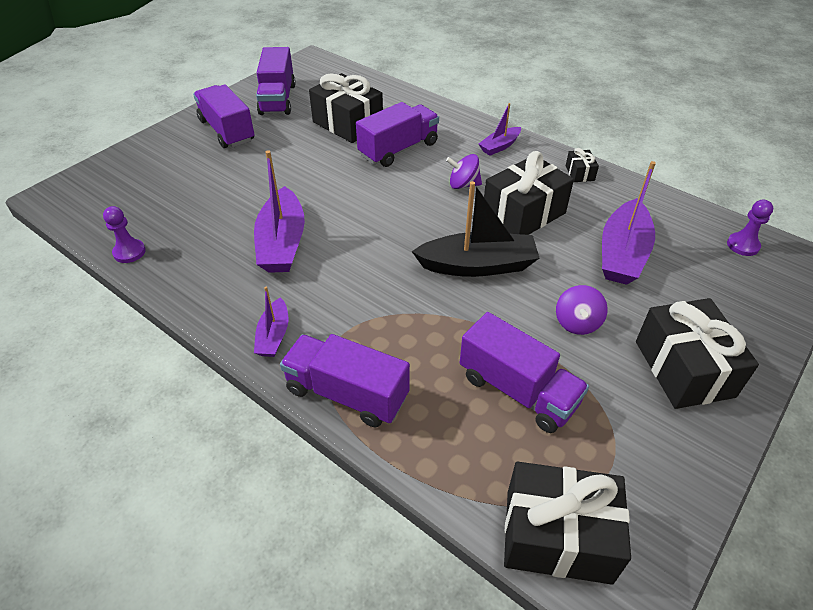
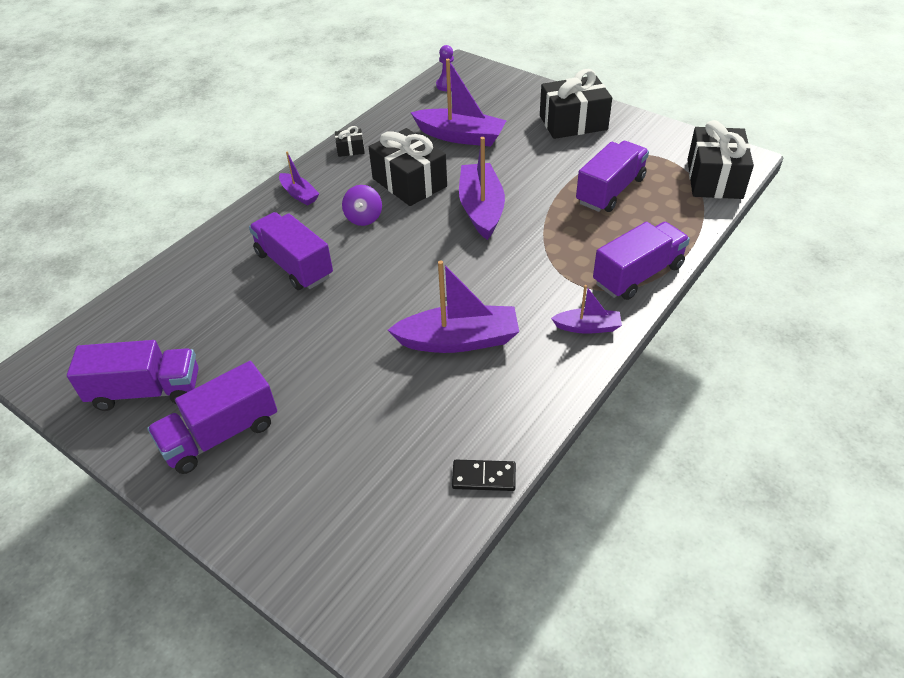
camera: 90 degrees left, 0 degrees up
purple pawn [103,206,146,263] -> black domino [452,460,516,491]
purple truck [280,334,410,427] -> purple truck turned 150 degrees counterclockwise [593,222,690,300]
black gift [309,73,383,143] -> none
black boat [412,181,539,277] -> purple boat [459,137,505,240]
purple spinning top [556,285,608,335] -> none

